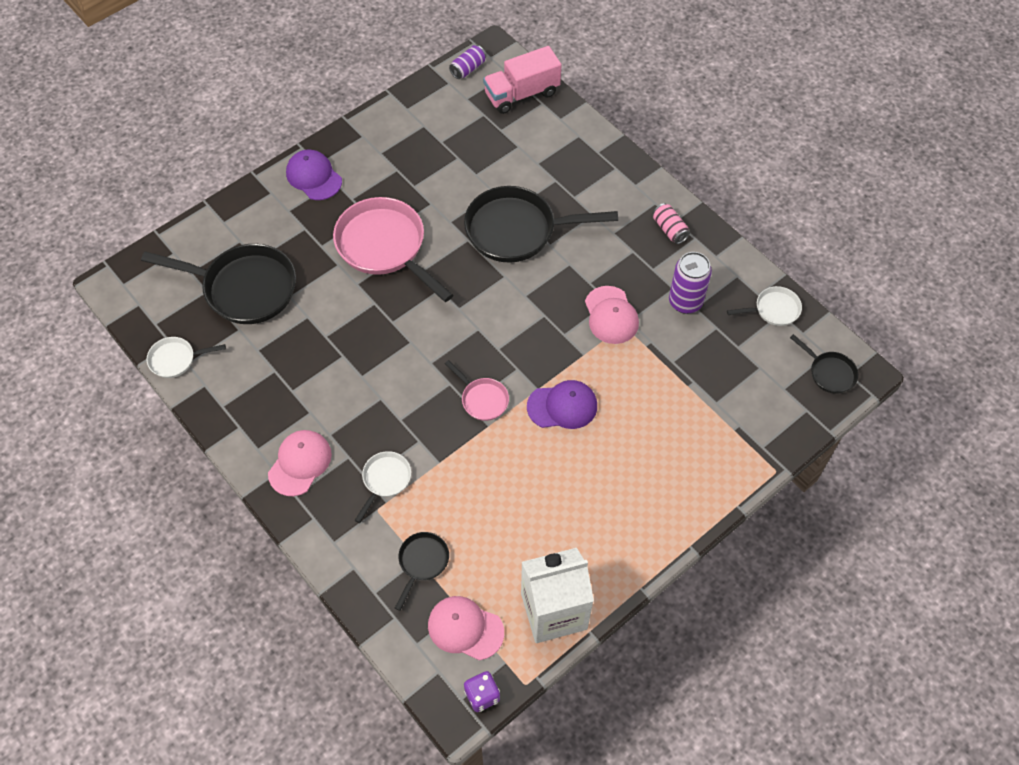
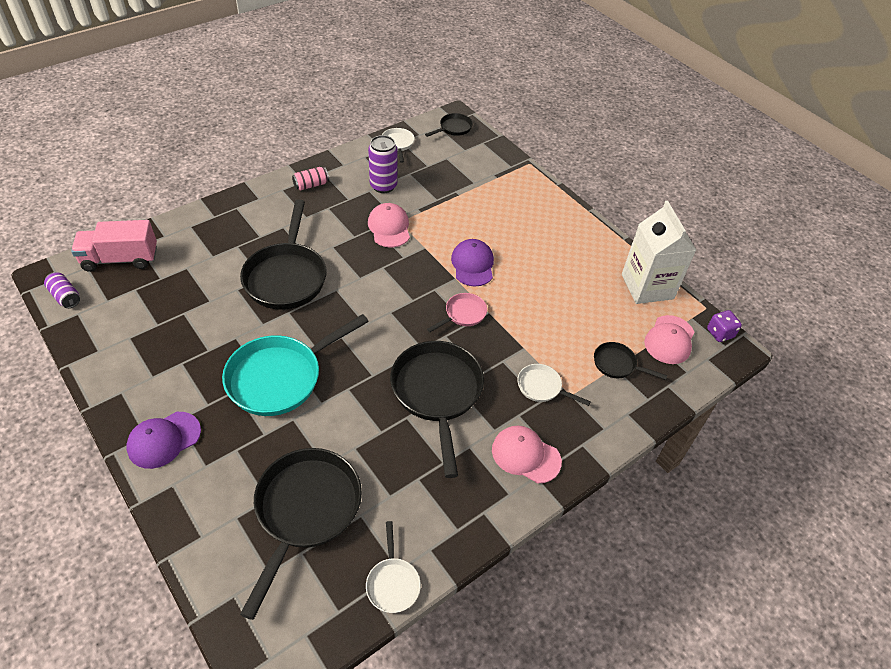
camera: 90 degrees left, 10 degrees down
pink pan [333,197,453,302] -> turquoise pan [222,314,369,416]
pink truck [483,46,562,114] -> pink truck turned 105 degrees clockwise [71,220,157,272]
pink cap [585,286,639,344] -> pink cap turned 90 degrees counterclockwise [368,203,410,247]
none -> black pan [390,341,484,478]

